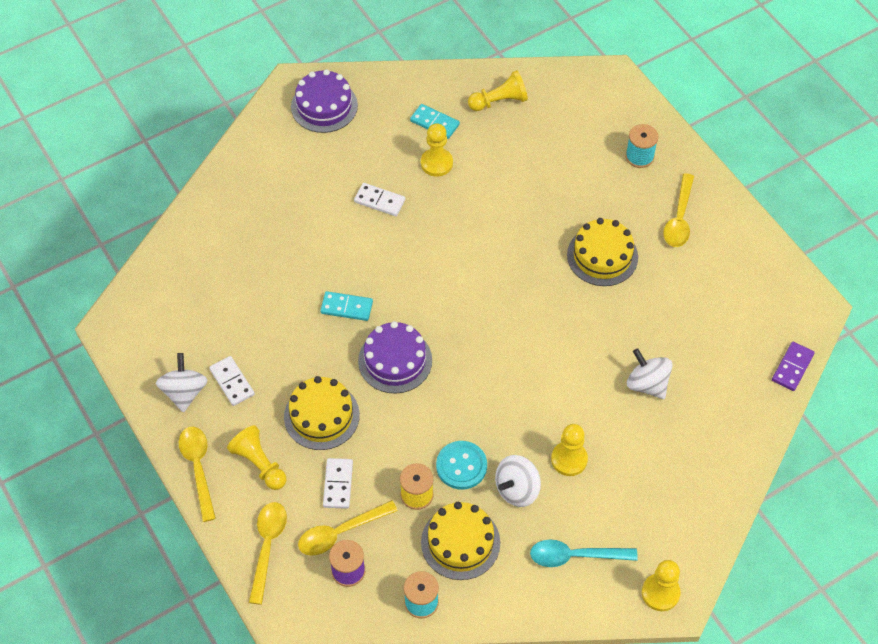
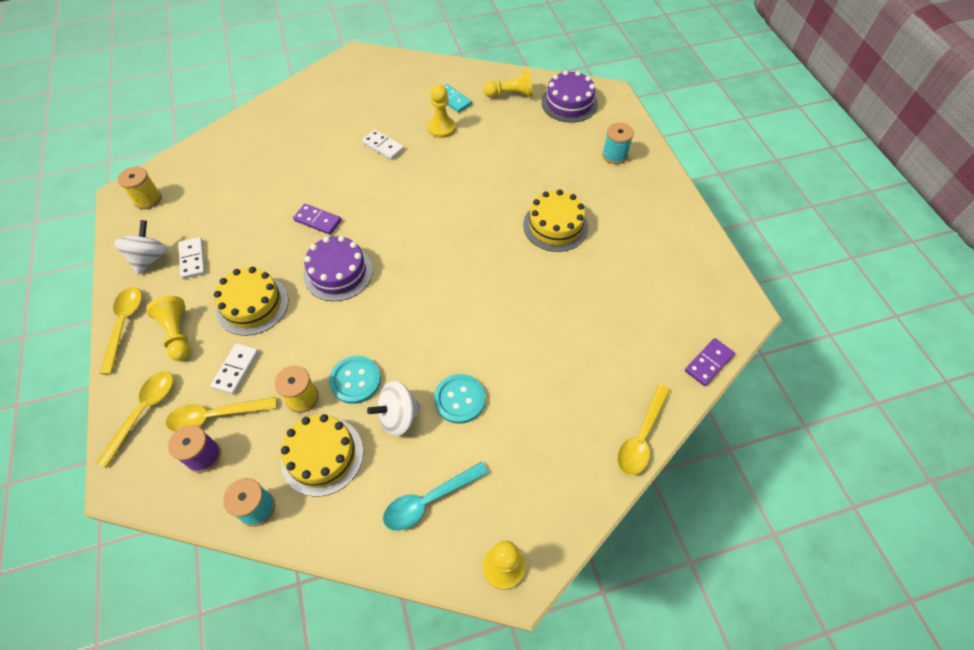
camera: 15 degrees right, 0 degrees up
purple cake [291,69,358,133] -> purple cake moved to [541,70,598,123]
turquoise domino [320,291,373,321] -> purple domino [293,204,342,235]
turquoise spoon [530,540,638,567] -> turquoise spoon turned 45 degrees counterclockwise [383,462,488,531]
yellow pawn [551,424,588,476] -> turquoise button [434,374,485,424]
white spinning top [627,348,673,399] -> none
yellow spoon [663,173,694,247] -> yellow spoon moved to [617,384,670,476]
none -> yellow spool [118,166,161,209]

